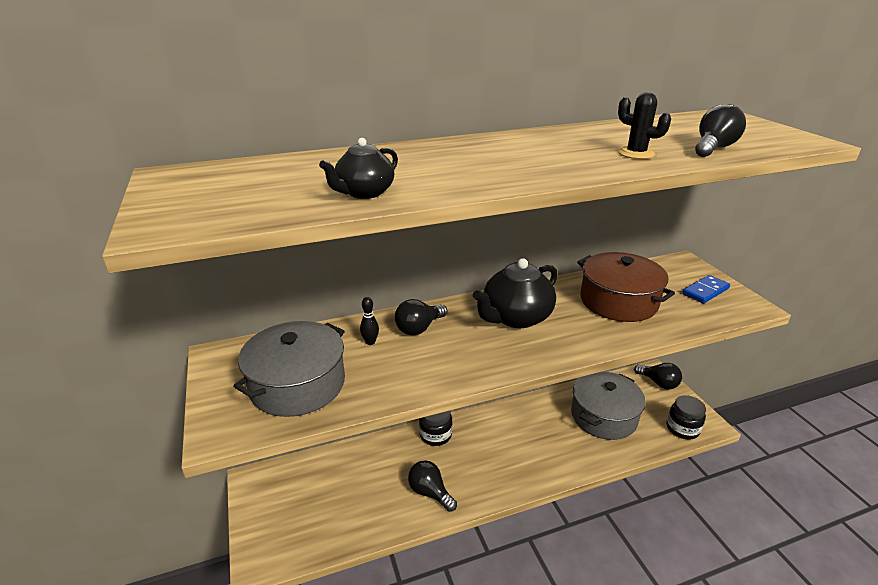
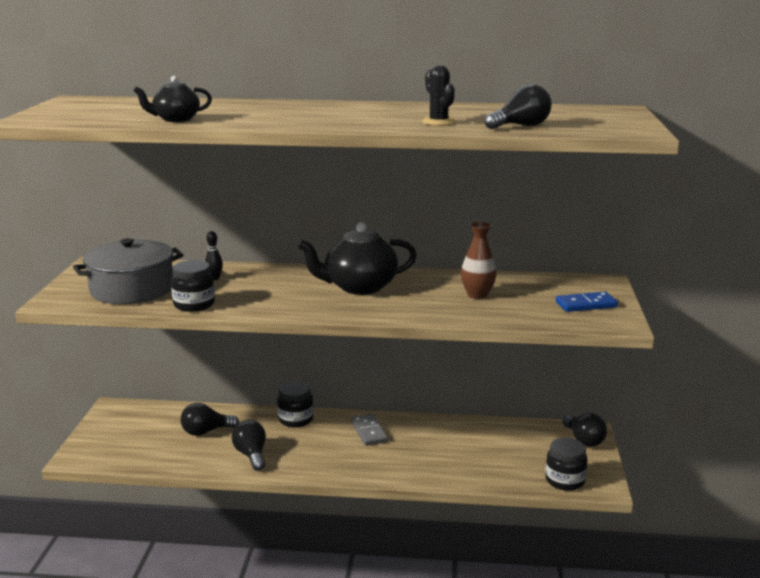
camera: 25 degrees right, 10 degrees down
black light bulb [395,299,447,335] -> black light bulb moved to [181,403,239,436]
grey pot [571,371,646,440] -> none
brown pot [577,252,675,322] -> brown vase [461,221,496,299]
none -> black jar [171,260,215,312]
none -> grey domino [351,414,388,446]

